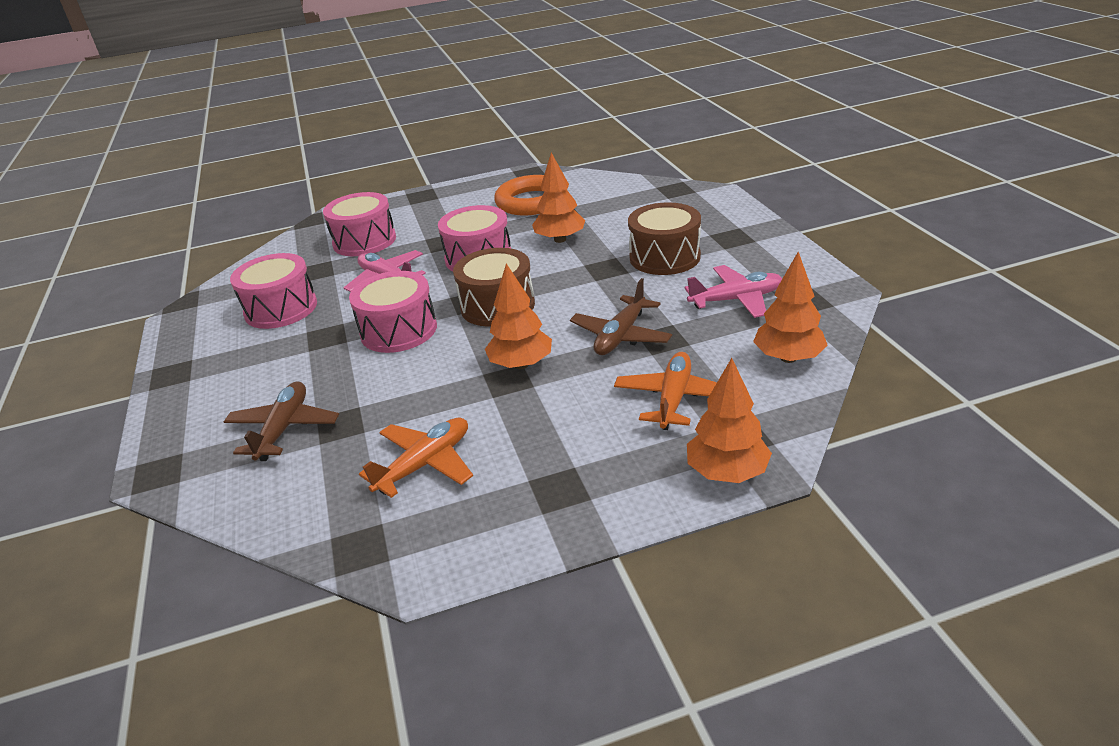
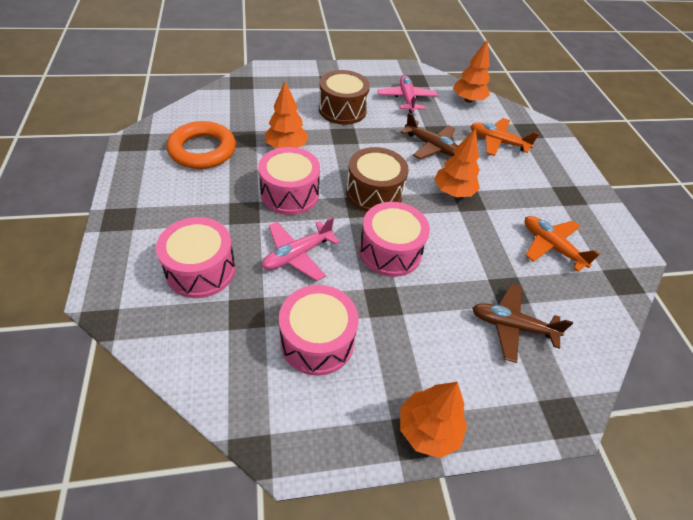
camera: 90 degrees left, 15 degrees up
orange tree [687,358,772,483] -> orange tree moved to [400,382,467,458]

